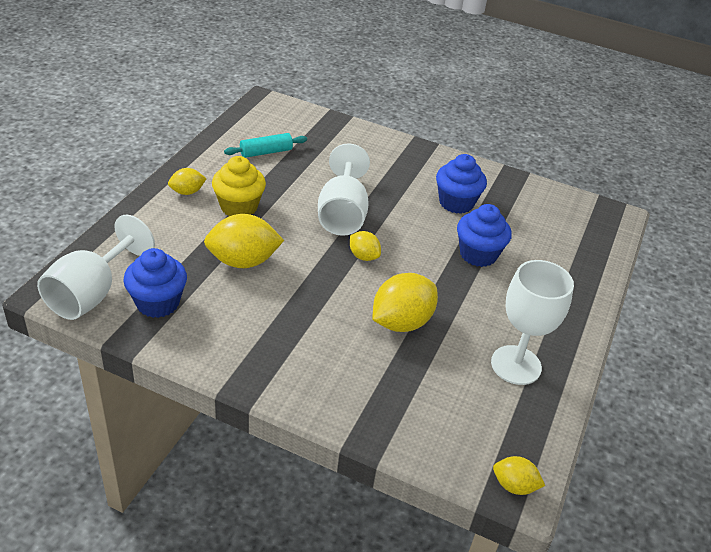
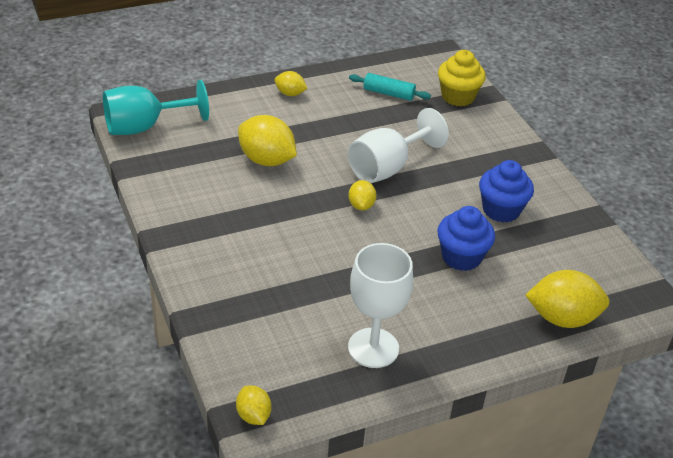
camera: 45 degrees right, 0 degrees up
white goblet [37,215,155,320] -> turquoise goblet [103,80,209,135]
blue cupcake [123,248,187,318] -> none
yellow cupcake [212,156,266,216] -> yellow cupcake moved to [438,50,486,107]
yellow lemon [373,273,438,332] -> yellow lemon moved to [525,270,609,328]

